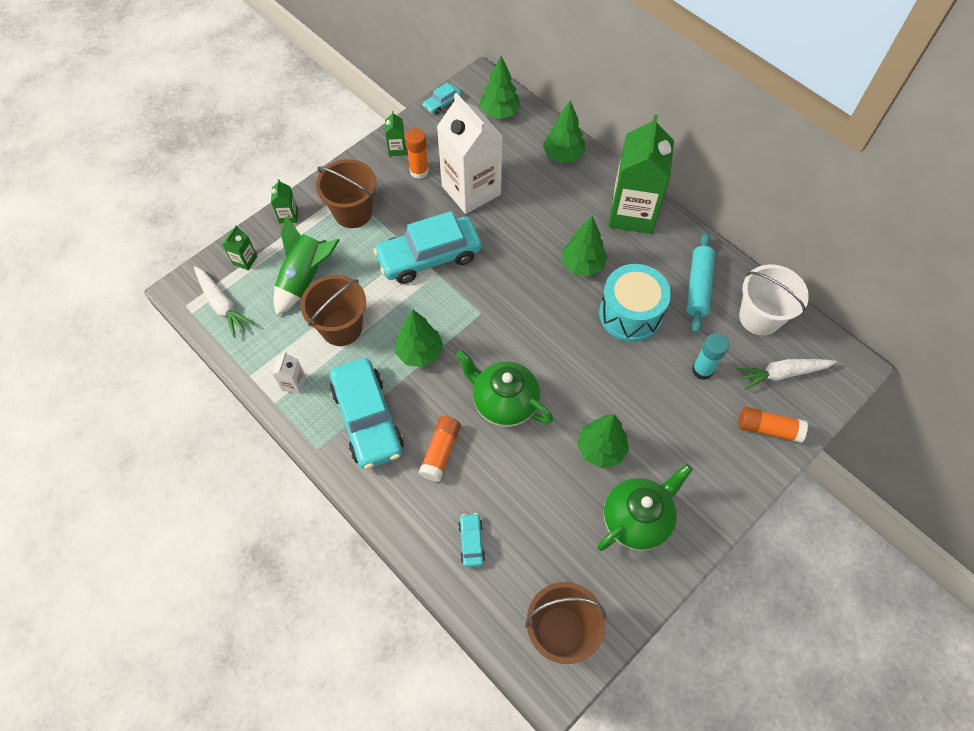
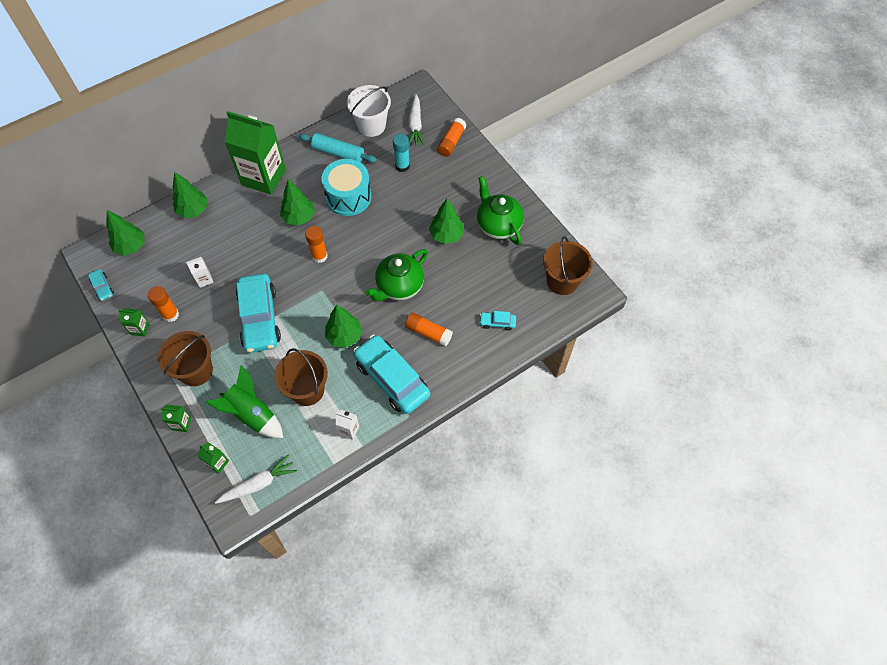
camera: 80 degrees left, 0 degrees up
turquoise car [330,358,404,469] -> turquoise car turned 120 degrees counterclockwise [353,335,430,414]
white carton [437,93,502,214] -> white carton [186,257,214,288], size x0.40
none -> orange glue stick [305,226,328,263]

